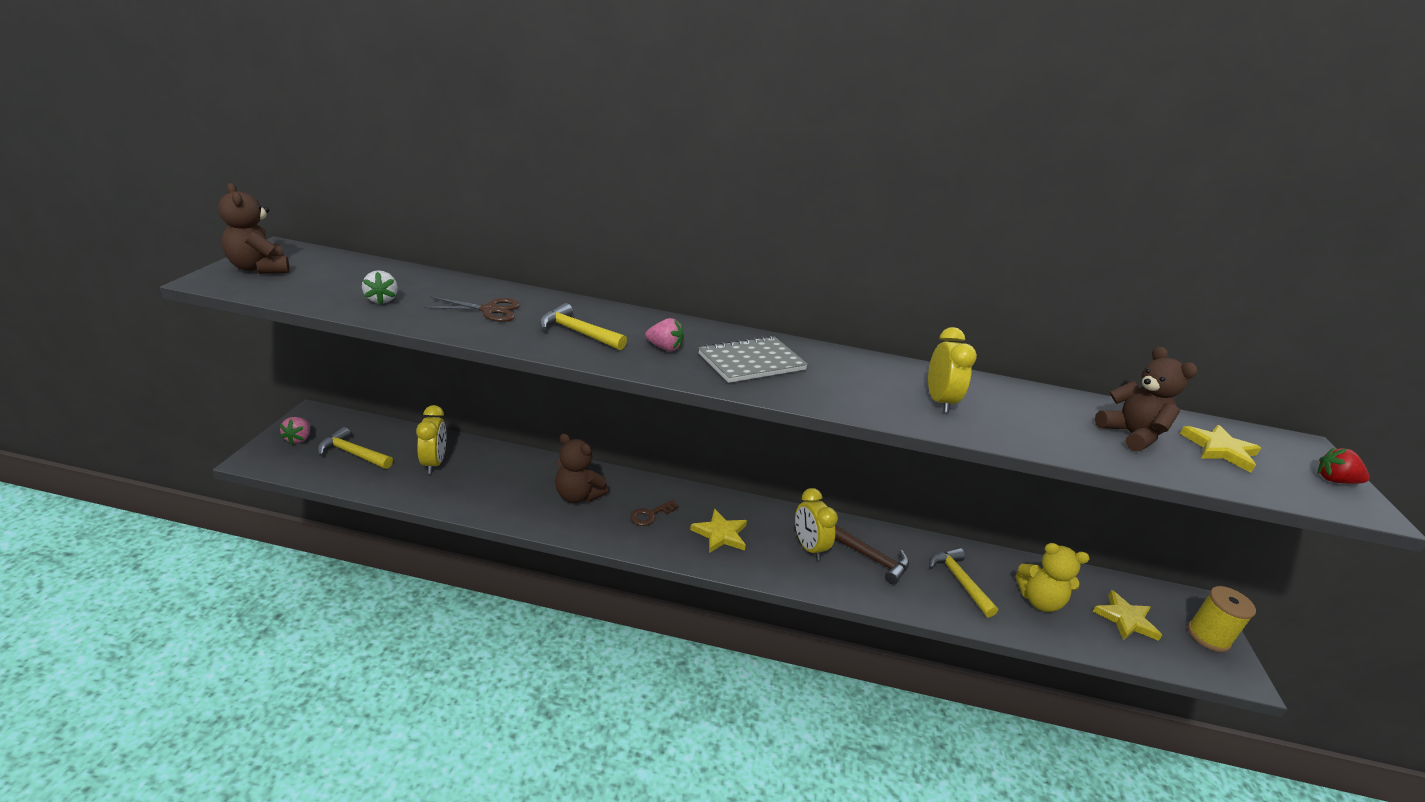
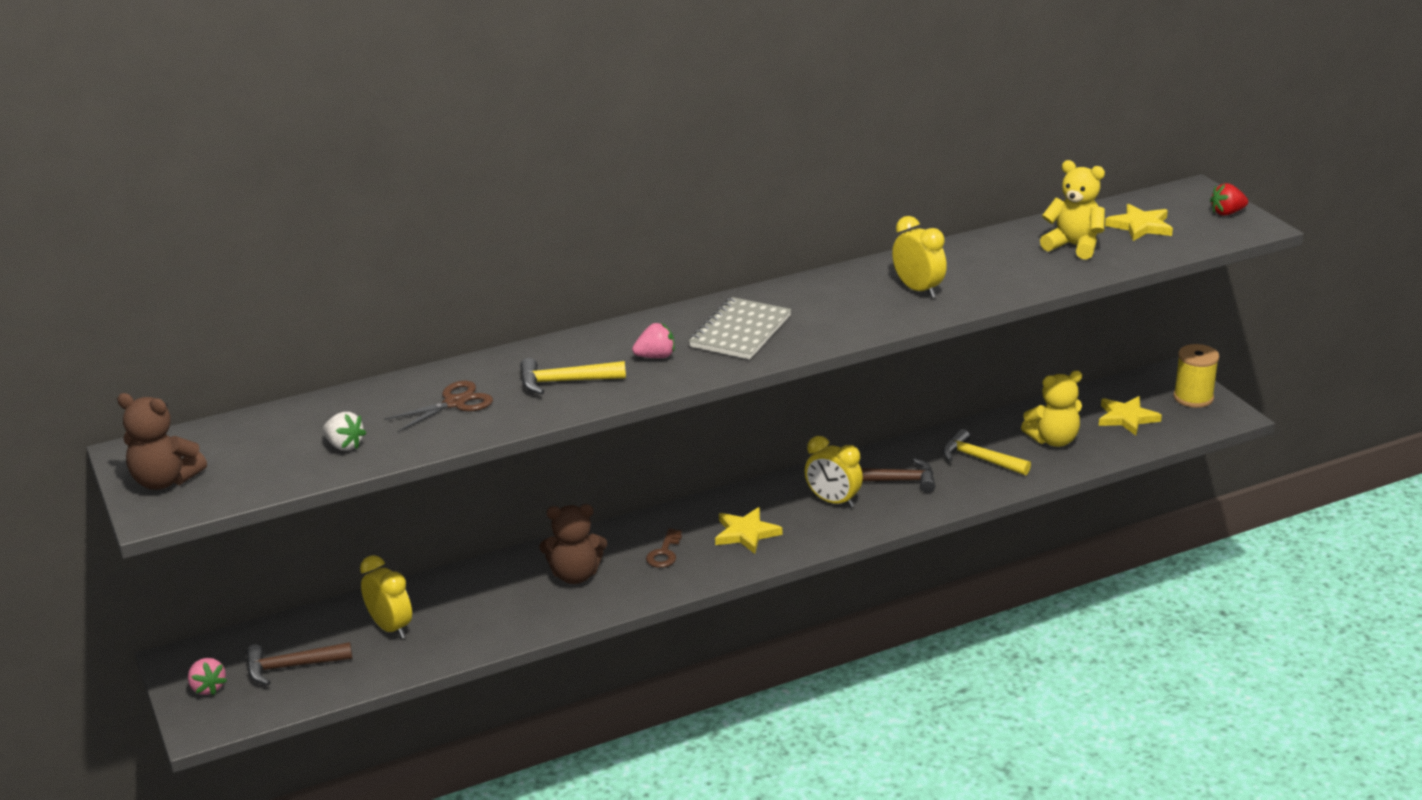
camera: 30 degrees left, 0 degrees up
yellow hammer [317,427,393,469] -> brown hammer [246,642,352,685]
brown teddy bear [1095,347,1198,451] -> yellow teddy bear [1040,160,1105,260]

